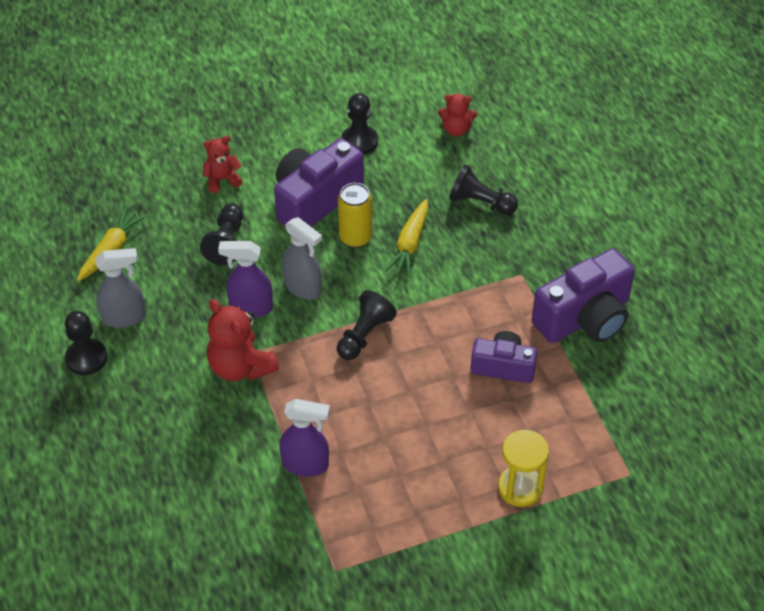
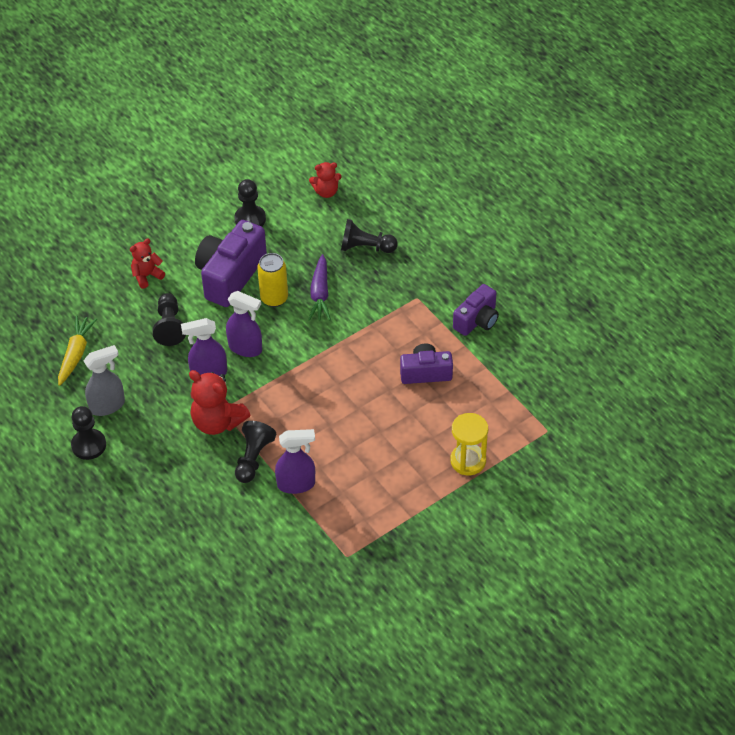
camera: 15 degrees left, 0 degrees up
grey spray bottle [282,217,322,300] -> purple spray bottle [226,291,262,357]
black pawn [337,290,397,360] -> black pawn moved to [235,421,276,483]
yellow carrot [385,199,428,278] -> purple carrot [308,254,331,321]
purple camera [532,248,635,343] -> purple camera [453,284,499,336], size x0.61

